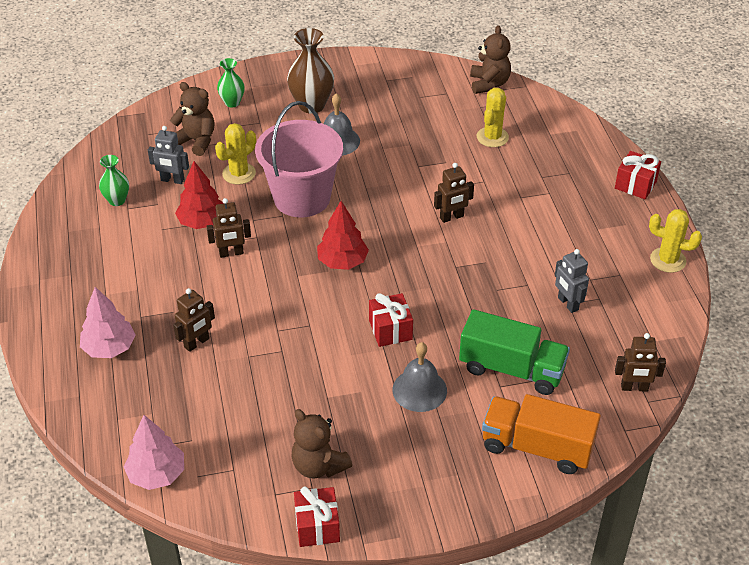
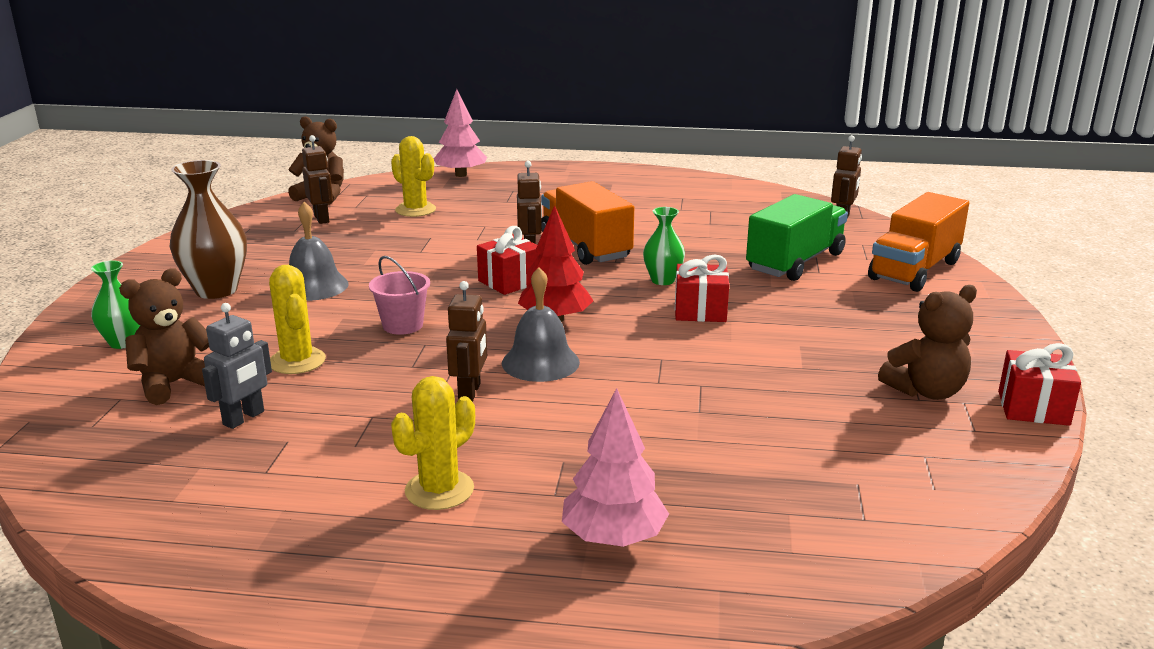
camera: 70 degrees left, 20 degrees down
green vase [99,155,129,206] -> green vase moved to [643,207,685,285]
pink tree [124,415,184,490] -> pink tree moved to [434,89,487,177]
brown robot [173,288,215,352] -> brown robot moved to [302,135,333,224]
red tree [175,161,224,229] -> none
pink bucket [255,101,343,217] -> pink bucket [369,256,430,335], size x0.46
grey bell [393,342,447,412] -> grey bell moved to [502,267,580,382]
grey robot [555,249,589,313] -> none
red gift [615,151,661,199] -> red gift moved to [477,226,539,295]
yellow cactus [649,209,702,273] -> yellow cactus moved to [391,376,475,510]
none -> orange truck [541,181,634,265]

